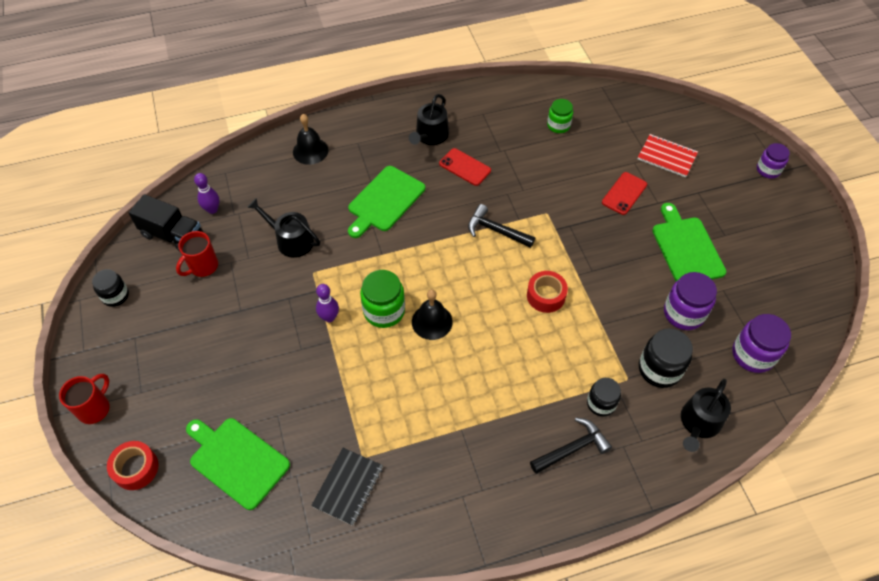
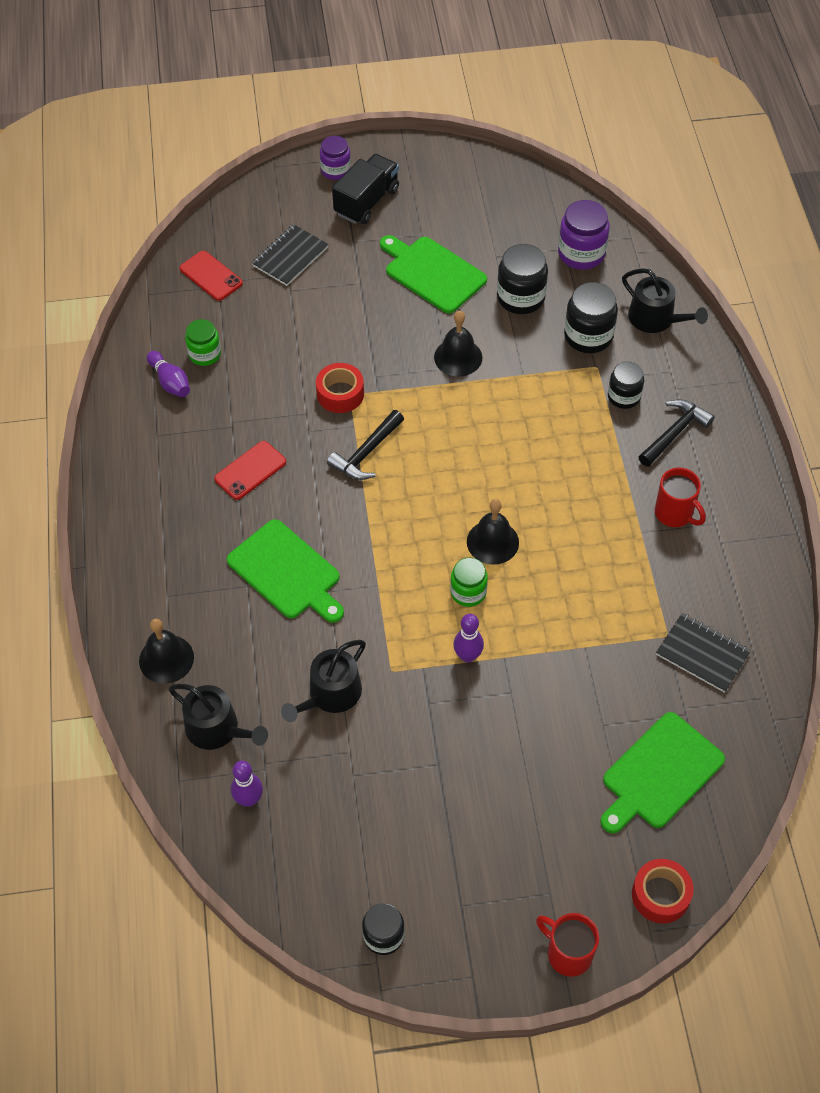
camera: 80 degrees left, 0 degrees up
black truck [129,194,203,252] -> black truck moved to [332,154,399,224]
red mug [176,231,218,277] -> red mug moved to [655,468,706,527]
green jar [360,270,405,328] -> green jar [450,558,488,607], size x0.66
black watering can [409,94,449,145] -> black watering can moved to [168,684,268,750]
red tape [527,271,568,313] -> red tape moved to [316,363,364,413]
black hammer [530,417,612,474] -> black hammer turned 60 degrees clockwise [639,399,715,467]
red phone [602,172,647,215] -> red phone moved to [179,251,243,301]
red notebook [638,134,698,177] -> black notebook [252,224,329,286]
green cutting board [652,203,727,281] -> green cutting board turned 45 degrees clockwise [380,235,487,313]
purple jar [664,272,717,330] -> black jar [497,244,548,314]
none -> purple bowling pin [147,351,190,397]
none -> black bell [434,311,482,377]

